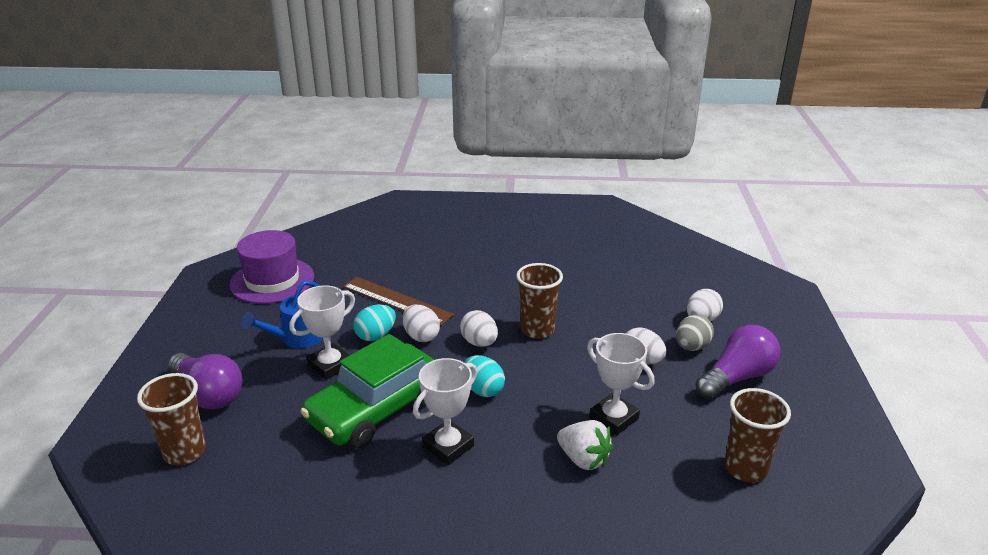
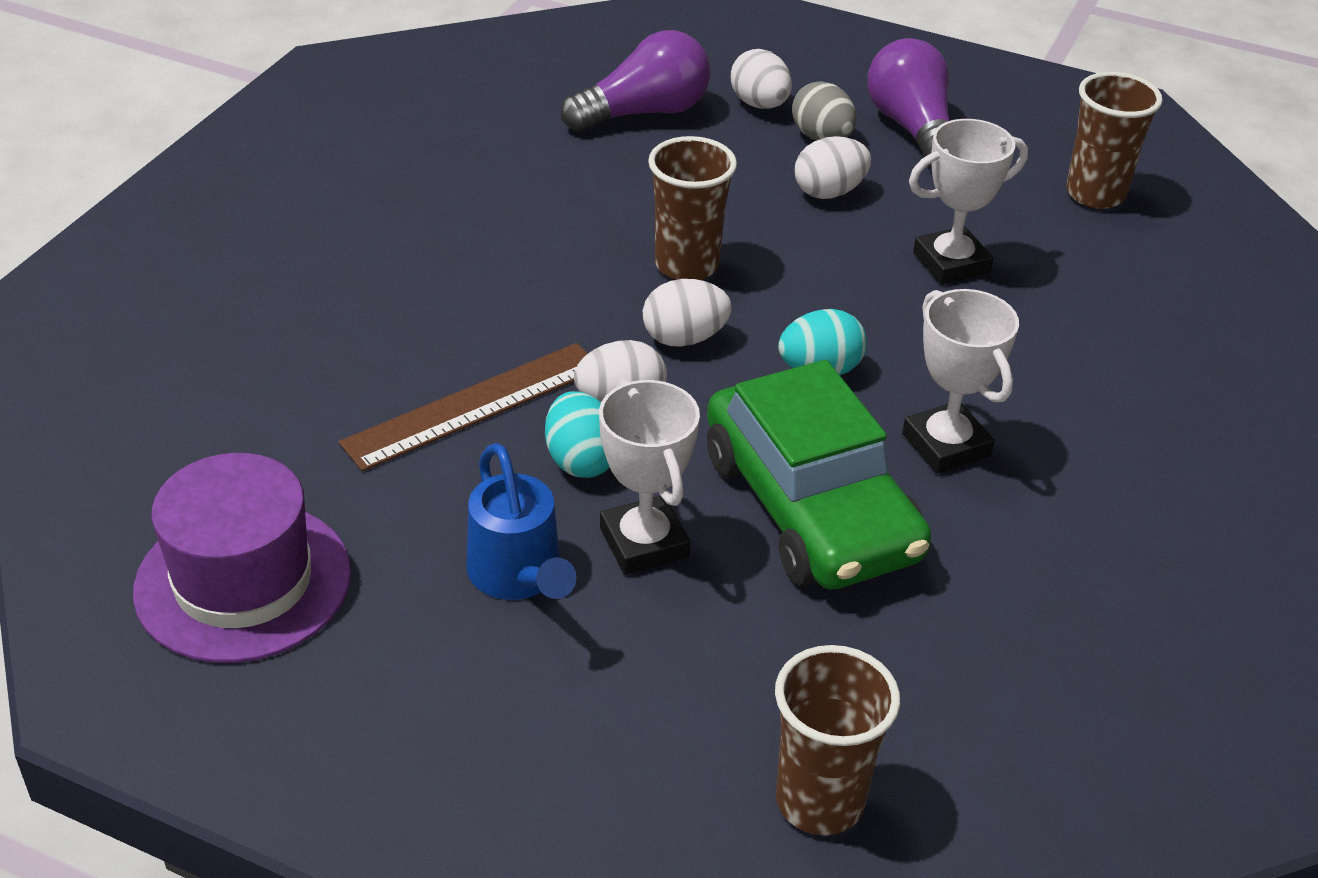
camera: 70 degrees left, 10 degrees up
purple light bulb [168,353,242,409] -> purple light bulb moved to [561,30,710,131]
white strawberry [557,420,613,470] -> none

